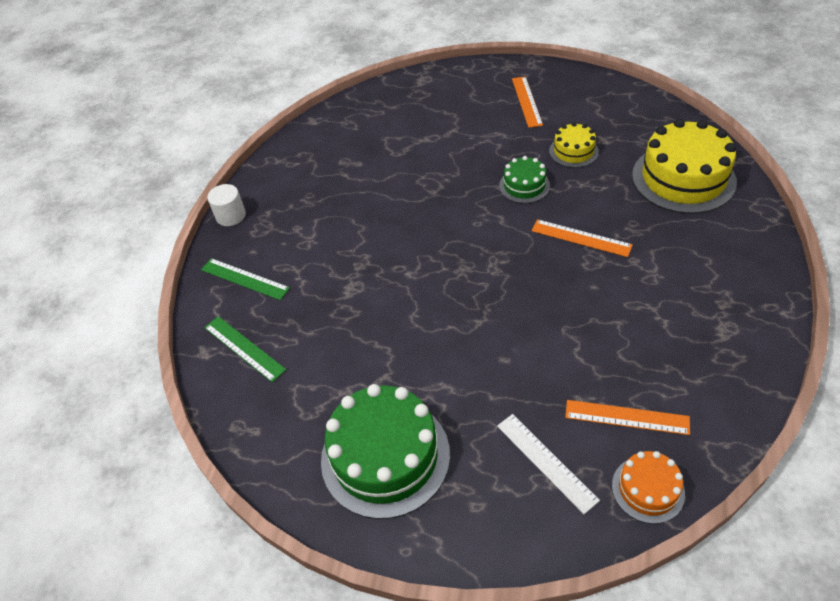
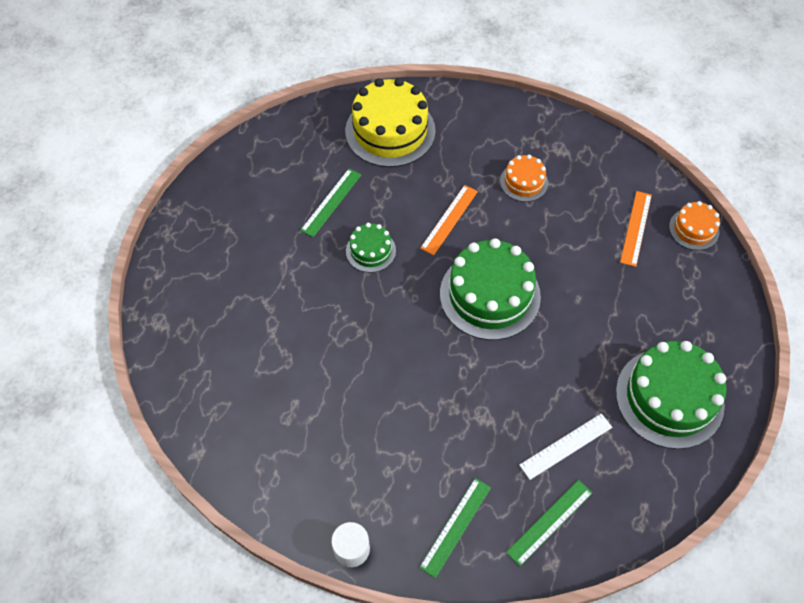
camera: 90 degrees left, 10 degrees up
white ruler [497,414,600,514] -> white ruler moved to [519,413,612,480]
orange ruler [512,76,543,128] -> none
yellow cake [549,122,599,168] -> green ruler [300,169,361,237]
none -> green cake [440,238,541,340]
none -> orange cake [500,155,548,202]

